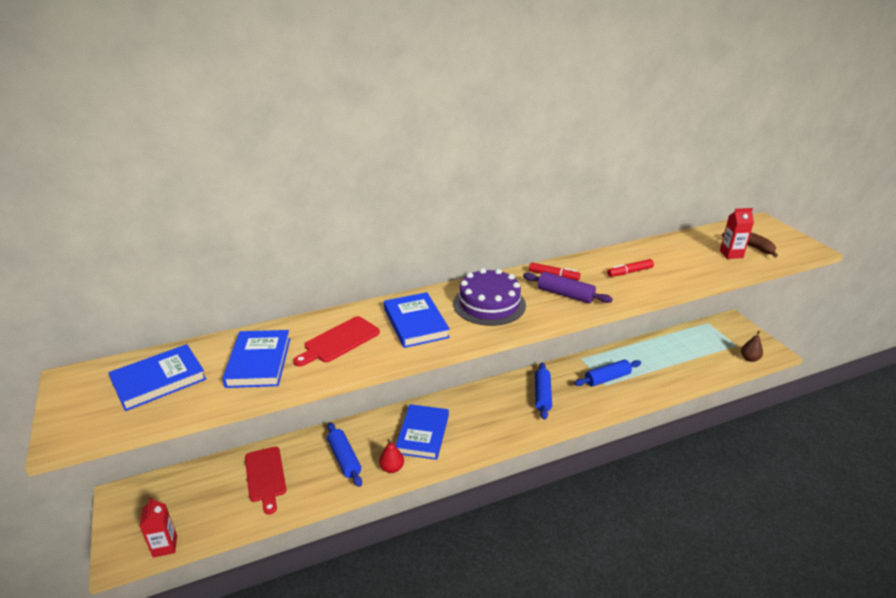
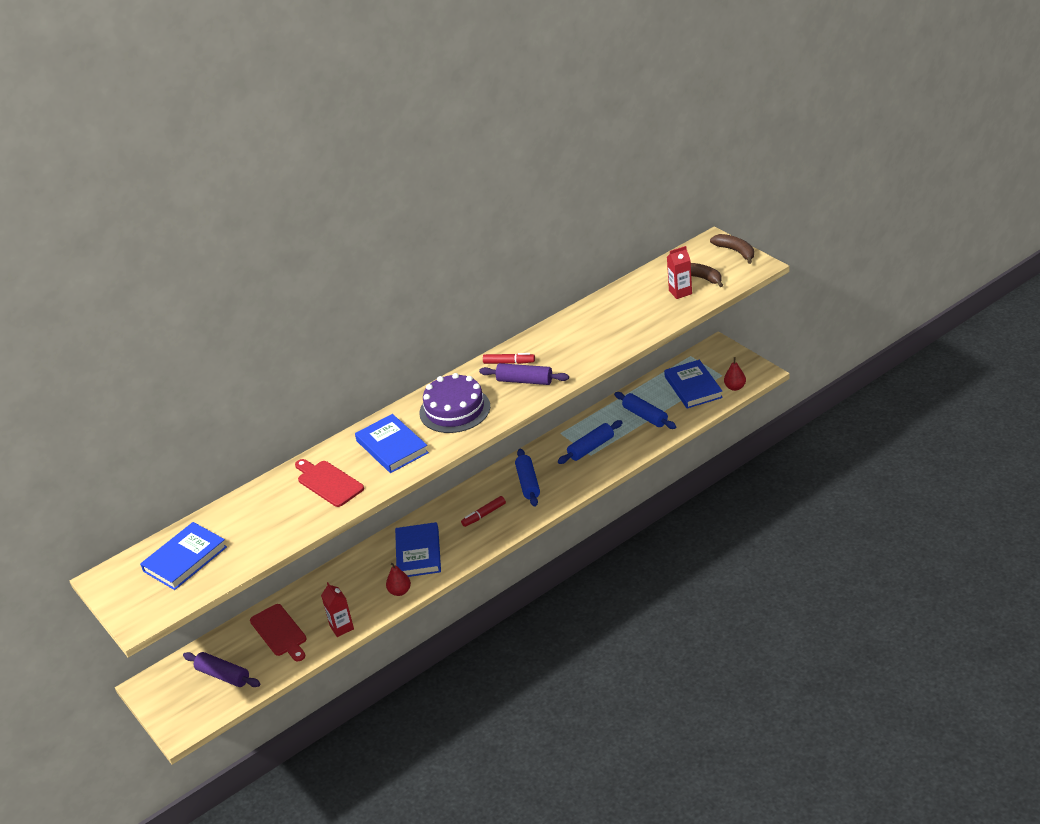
camera: 10 degrees left, 5 degrees up
red carton [140,497,177,558] -> red carton moved to [321,582,354,637]
blue book [222,330,290,388] -> blue book moved to [664,360,723,409]
red cutting board [293,316,380,367] -> red cutting board turned 105 degrees clockwise [295,459,364,507]
blue rolling pin [327,422,362,487] -> blue rolling pin moved to [614,392,676,429]
red marker [607,259,654,277] -> red marker moved to [461,496,506,527]
brown pear [741,331,763,362] -> red pear [724,357,746,391]
none -> purple rolling pin [183,652,260,687]
none -> brown banana [710,234,754,264]

